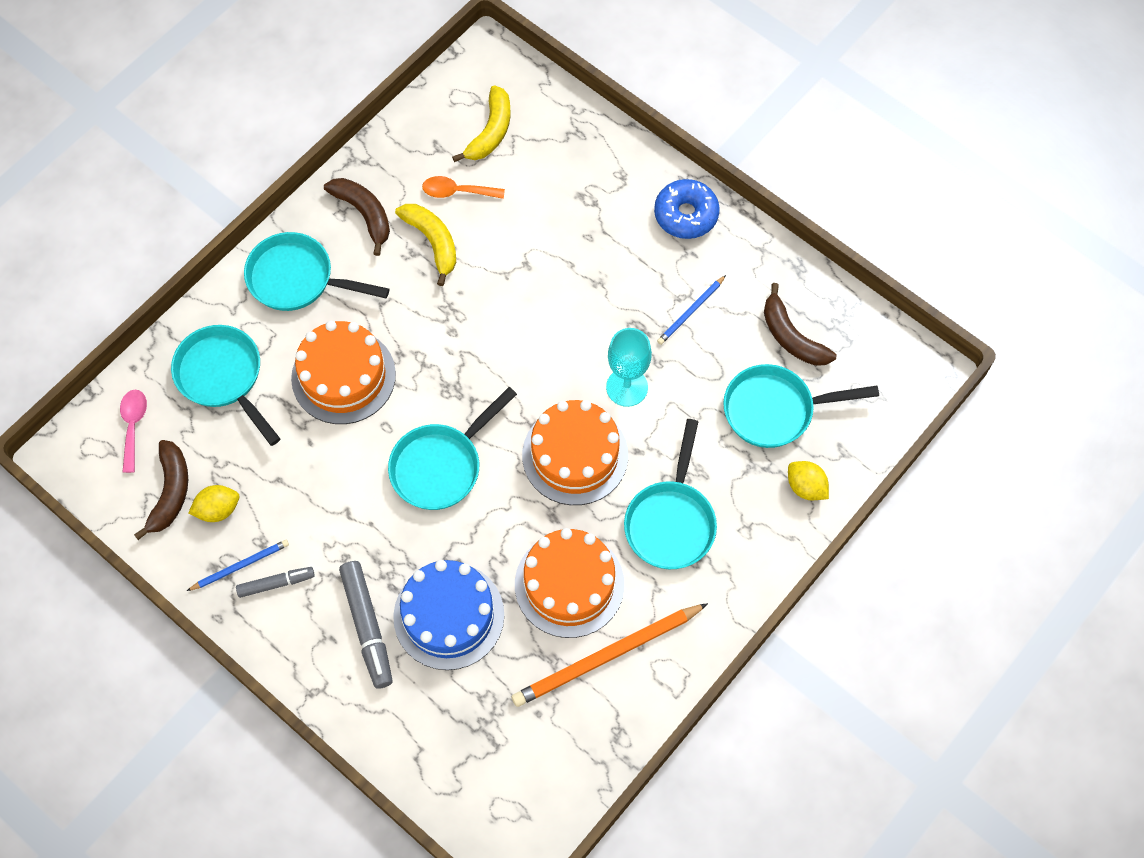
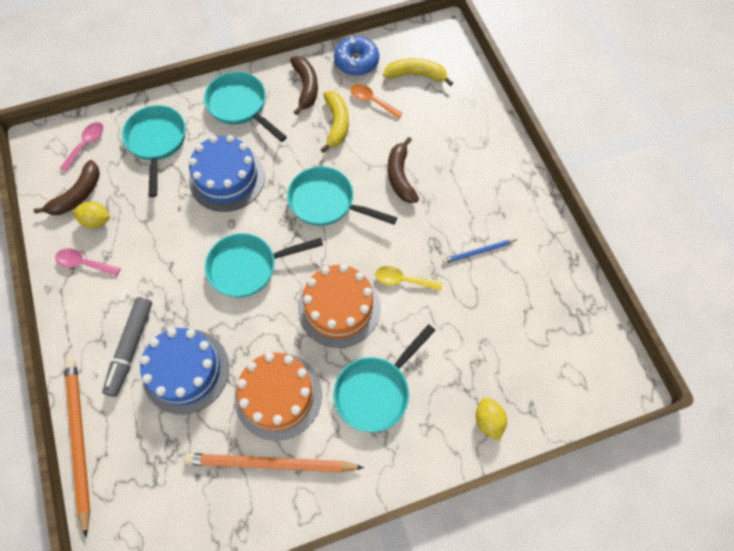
camera: 30 degrees right, 0 degrees up
blue pencil [187,540,289,591] -> pink spoon [55,248,121,276]
grey marker [236,567,315,598] -> none
orange cake [291,321,396,424] -> blue cake [189,135,265,212]
yellow banana [452,85,511,162] -> yellow banana turned 135 degrees counterclockwise [383,58,453,86]
turquoise goblet [606,328,652,407] -> yellow spoon [375,266,442,291]
blue donut [654,179,720,239] -> blue donut moved to [334,36,379,76]
turquoise pan [723,364,879,448] -> turquoise pan moved to [287,166,397,226]
brown banana [764,283,836,366] -> brown banana moved to [388,137,419,203]
none -> orange pencil [65,359,90,537]

